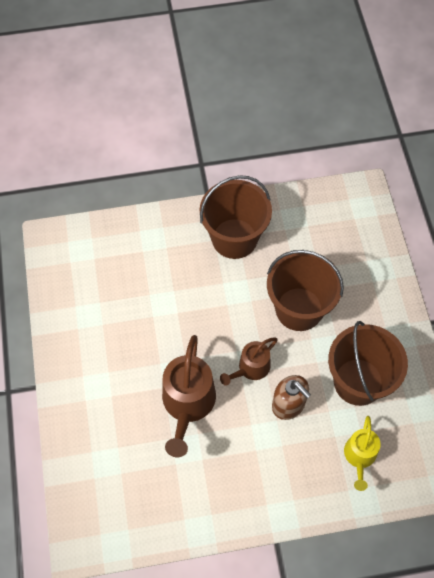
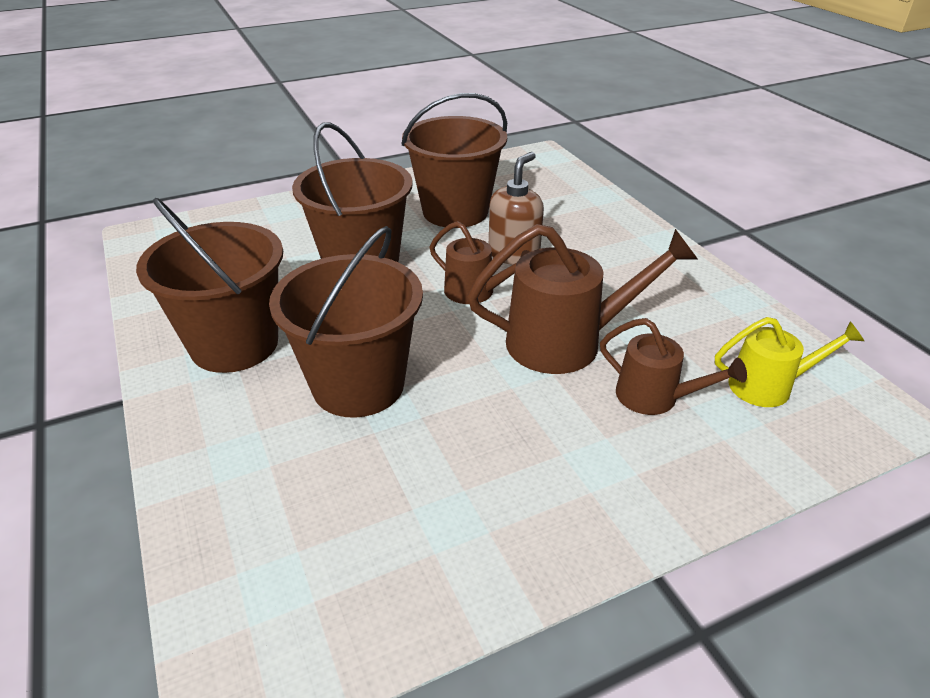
camera: 105 degrees left, 25 degrees down
yellow watering can [344,416,381,491] -> yellow watering can moved to [715,317,864,407]
none -> brown bucket [269,226,423,418]
none -> brown watering can [600,318,747,415]

